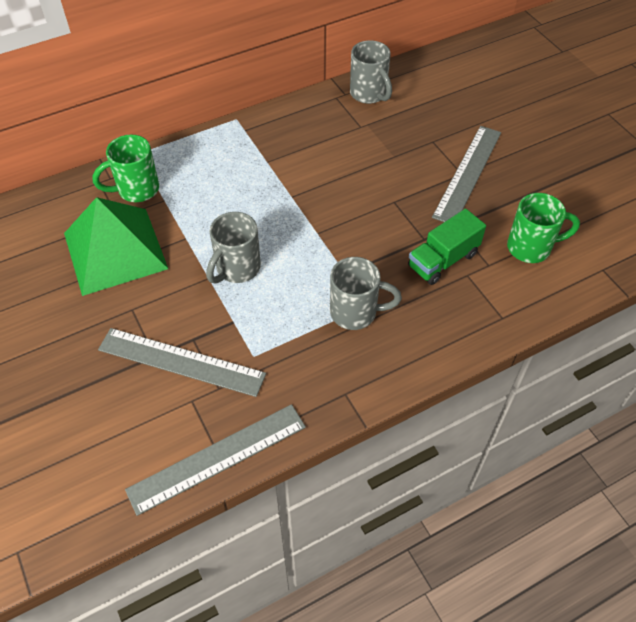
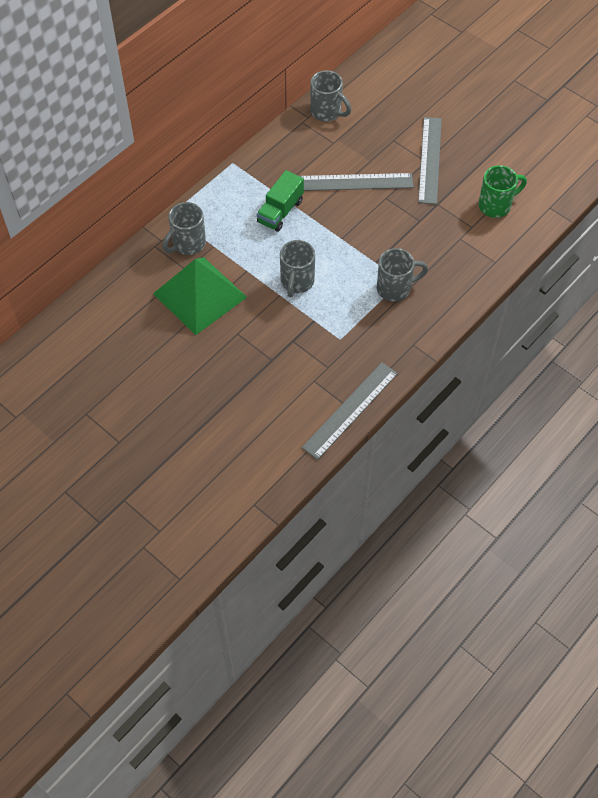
camera: 20 degrees left, 5 degrees up
green mug [92,135,159,202] -> grey mug [162,202,206,255]
grey ruler [98,328,266,397] -> grey ruler moved to [300,173,414,191]
green truck [408,209,486,285] -> green truck moved to [257,170,304,232]

